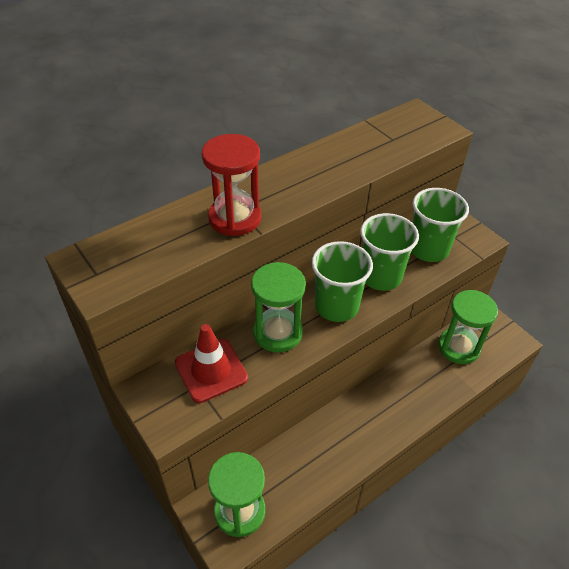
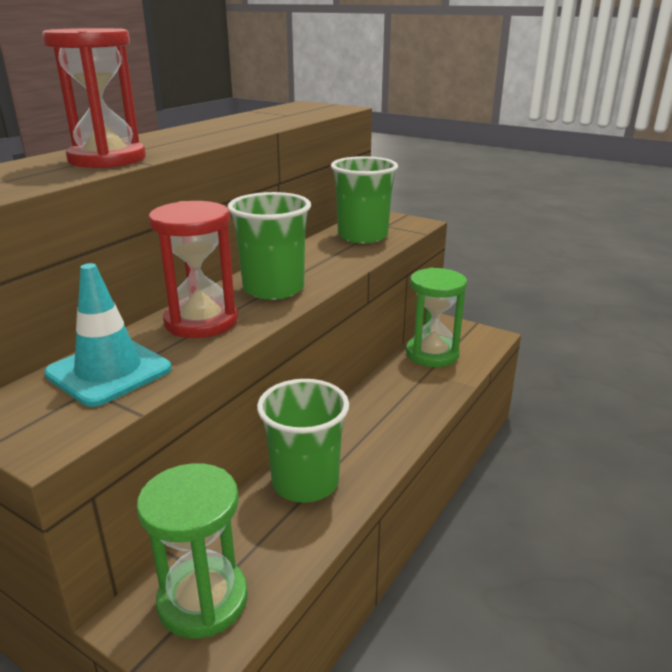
camera: 20 degrees left, 20 degrees down
red traffic cone [175,324,248,403] -> turquoise traffic cone [44,263,172,407]
green hourglass [251,262,306,353] -> red hourglass [149,201,238,338]
green cup [360,213,419,291] -> green cup moved to [257,379,349,503]

